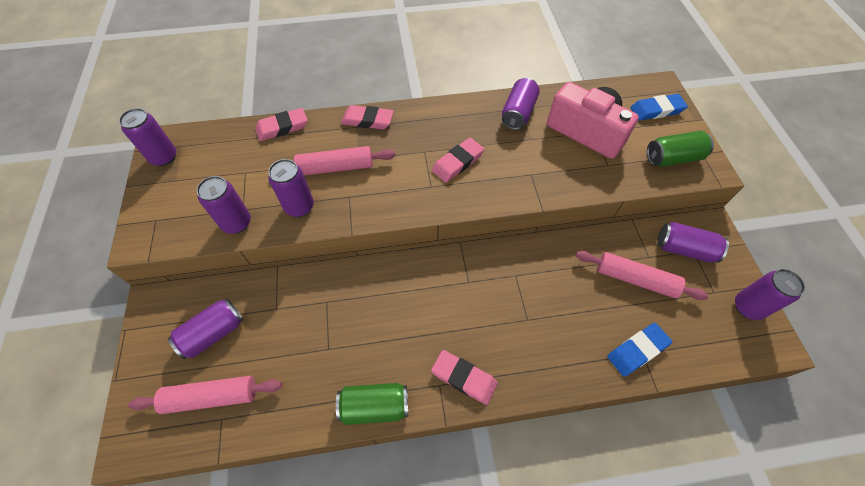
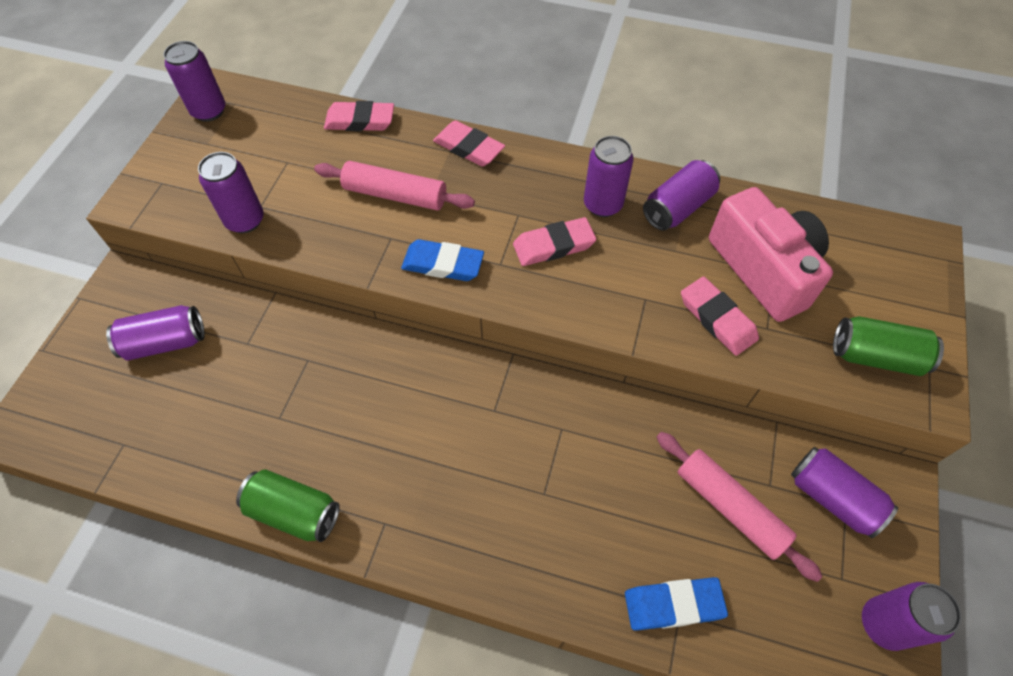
camera: 25 degrees right, 0 degrees up
pink rolling pin [128,376,282,414] -> none
purple can [268,159,314,217] -> purple can moved to [584,136,633,217]
pink eraser [431,350,498,405] -> pink eraser moved to [681,277,759,356]
blue eraser [631,94,688,121] -> blue eraser moved to [401,239,484,281]

